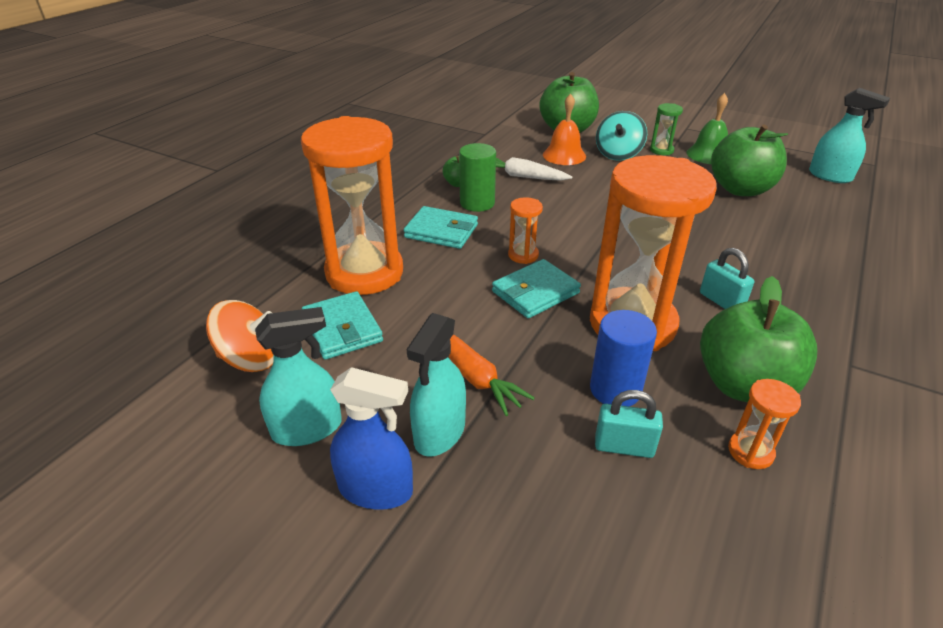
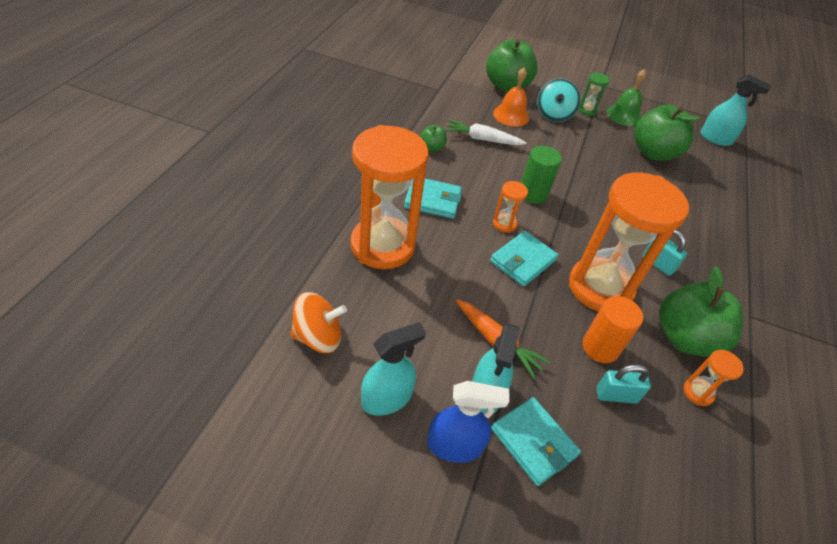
camera: 15 degrees left, 10 degrees up
turquoise wallet [302,291,383,360] -> turquoise wallet moved to [491,397,581,486]
green cylinder [459,143,496,212] -> green cylinder moved to [521,146,562,204]
blue cylinder [590,310,657,406] -> orange cylinder [582,296,643,363]

